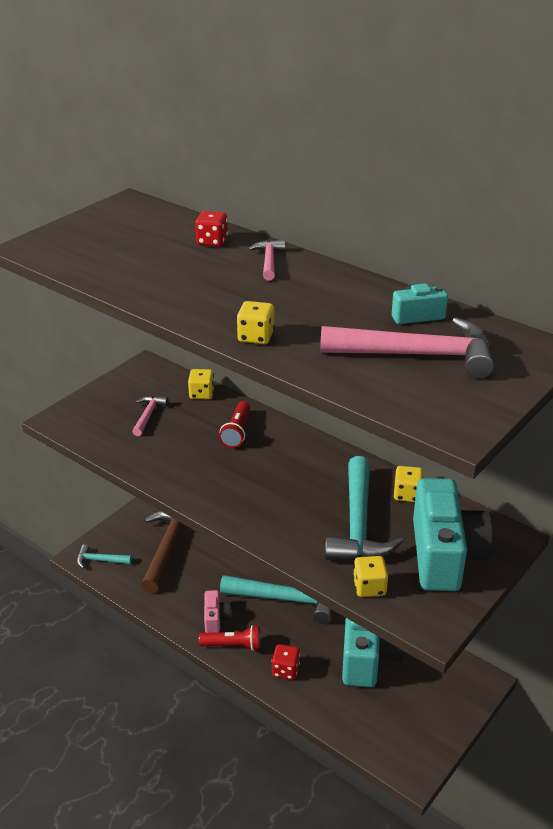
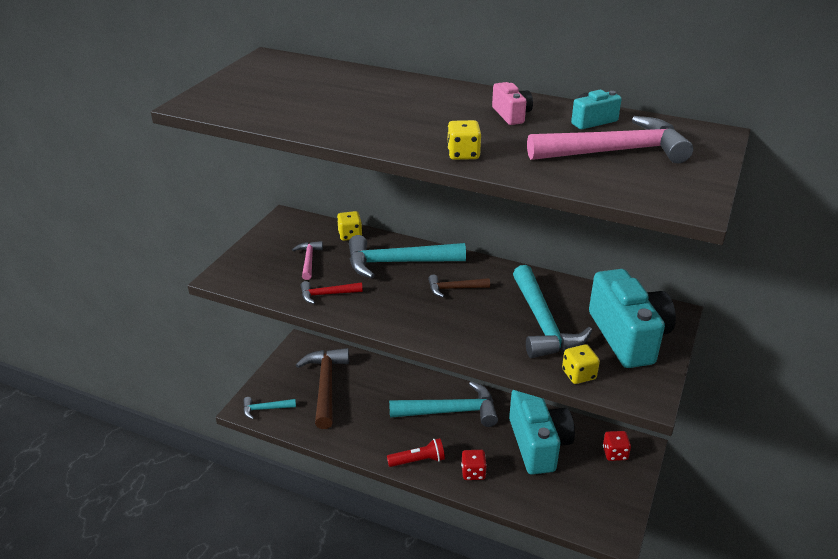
camera: 15 degrees left, 0 degrees up
red dice [195,211,228,247] -> red dice moved to [603,431,631,461]
pink camera [204,590,232,633] -> pink camera moved to [492,82,533,125]
red flashlight [219,401,250,448] -> turquoise hammer [349,235,466,278]
pink hammer [248,240,285,281] -> none
yellow dice [393,466,423,502] -> none
none -> red hammer [301,281,363,304]
none -> brown hammer [428,275,490,297]

